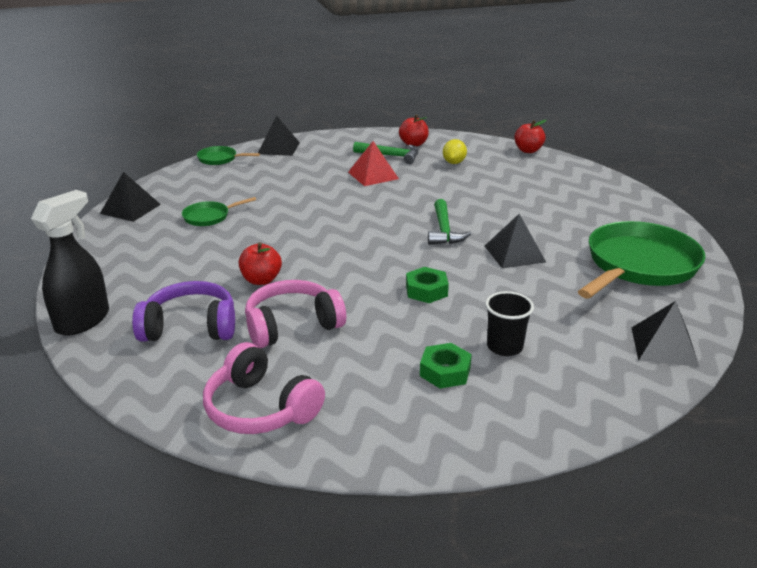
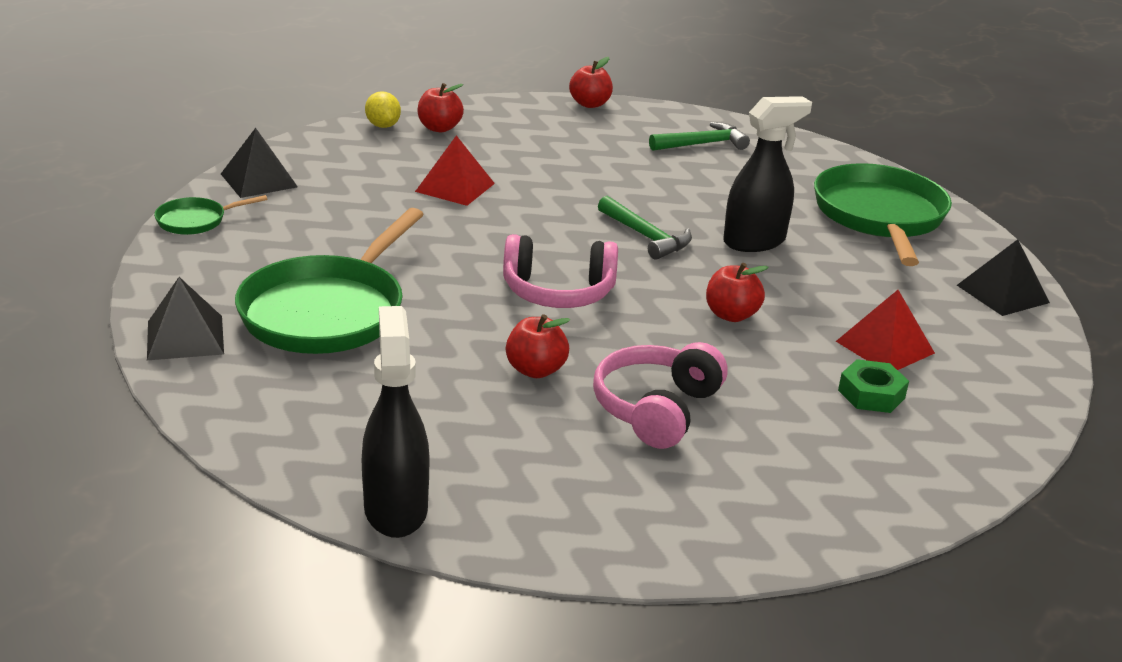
camera: 40 degrees left, 0 degrees up
purple headphones [132,281,235,342] -> none
green pan [182,197,256,226] -> green pan [235,208,424,354], size x2.18
pink headphones [203,342,325,434] -> pink headphones moved to [503,234,618,308]
green hammer [353,142,419,164] -> green hammer moved to [649,122,750,151]
green nut [406,267,449,303] -> red apple [706,263,769,322]
yellow lemon [443,139,467,164] -> yellow lemon moved to [365,92,401,128]
black pyramid [485,214,546,269] -> black spray bottle [723,96,812,252]
black cup [485,291,534,356] -> red pyramid [836,290,935,370]

